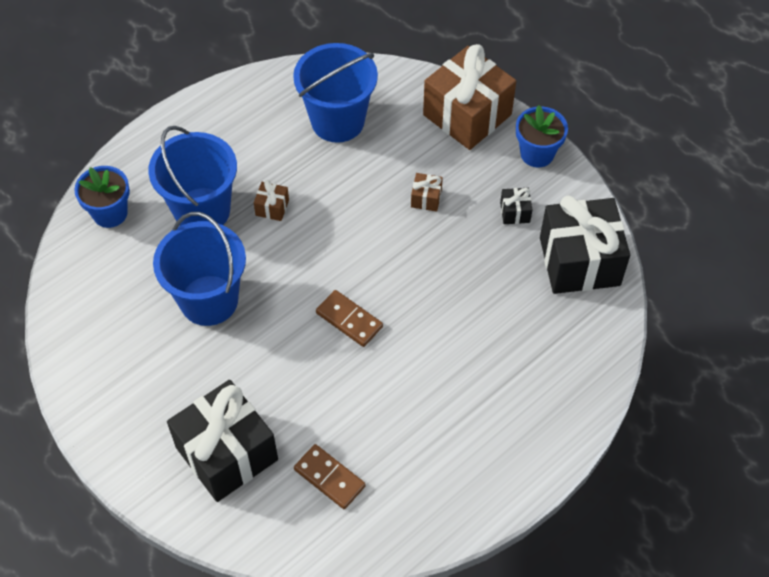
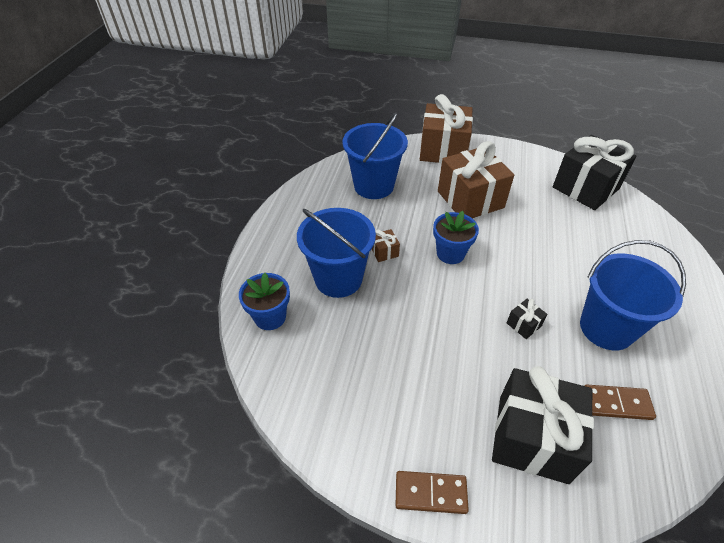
camera: 35 degrees left, 10 degrees down
blue bucket [153,212,246,326] -> blue bucket moved to [580,240,686,351]
brown domino [316,290,383,347] -> brown domino moved to [395,471,469,514]
brown gift [411,173,443,212] -> brown gift [438,141,514,218], size x2.46
black gift [500,188,532,224] -> black gift moved to [507,299,548,339]
blue flower pot [516,105,568,167] -> blue flower pot moved to [433,211,479,264]

